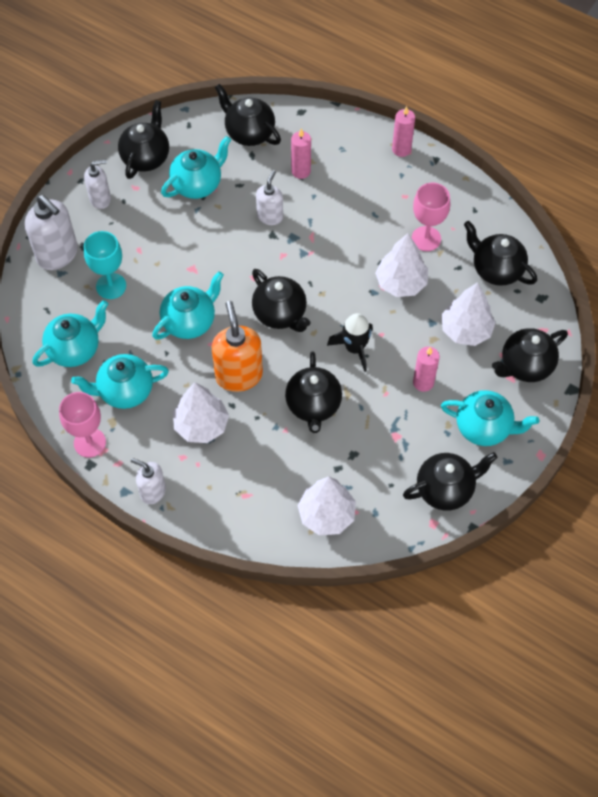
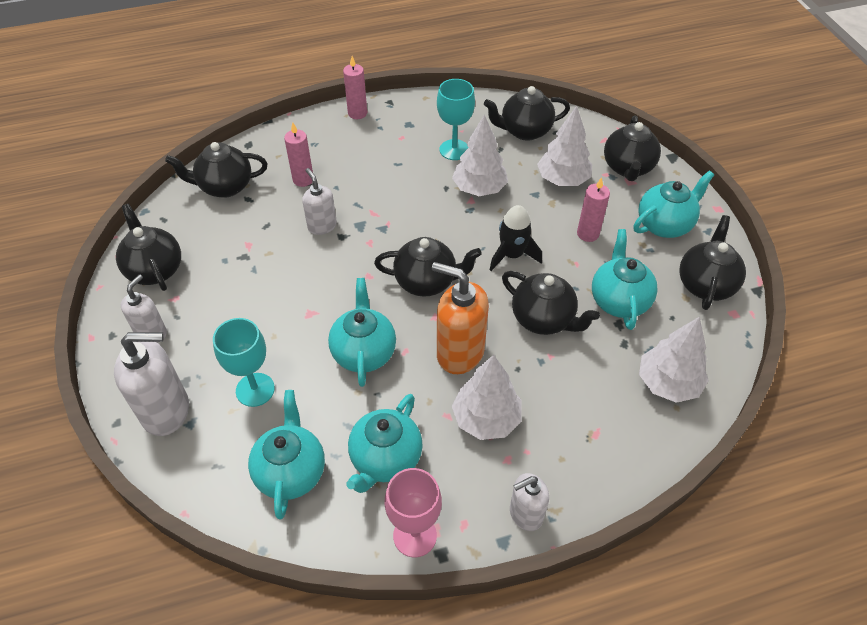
camera: 50 degrees left, 10 degrees down
turquoise teapot [161,136,231,199] -> turquoise teapot moved to [592,229,658,330]
pink goblet [412,183,450,251] -> turquoise goblet [437,79,475,160]

